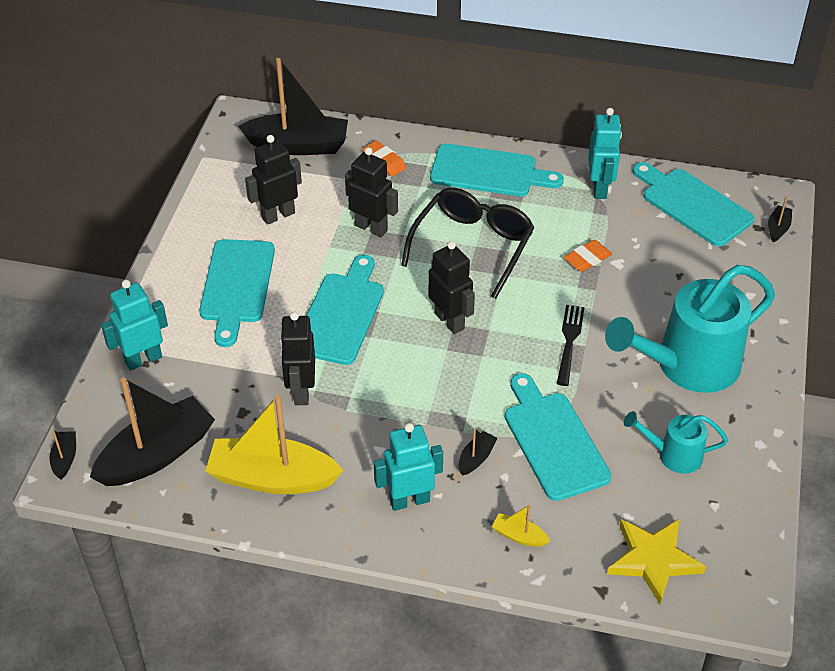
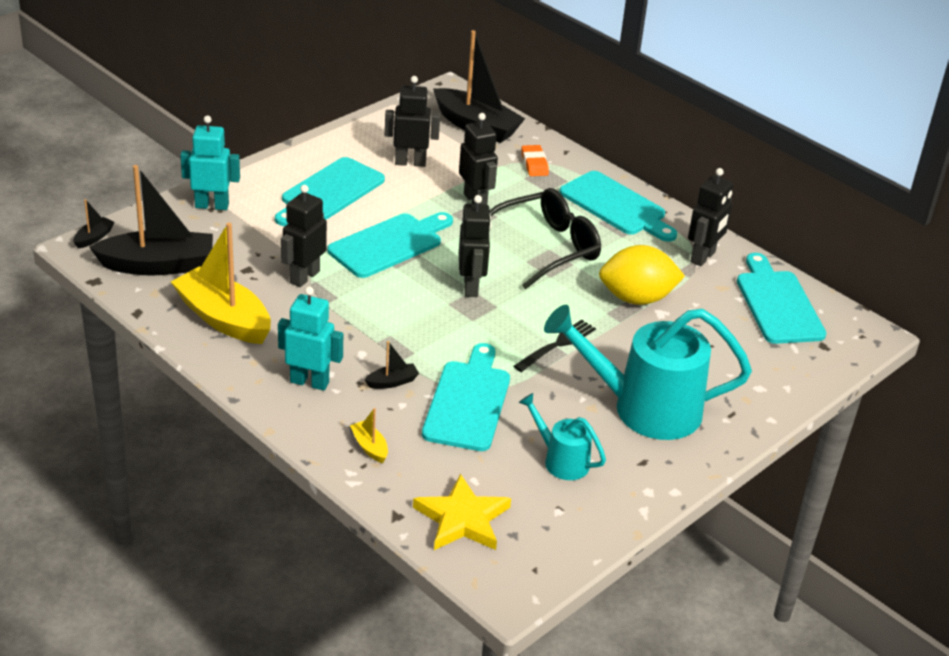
camera: 30 degrees right, 10 degrees down
orange eraser [564,240,612,272] -> yellow lemon [599,245,685,305]
turquoise robot [588,108,622,199] -> black robot [688,168,733,266]
black boat [768,196,792,242] -> none

